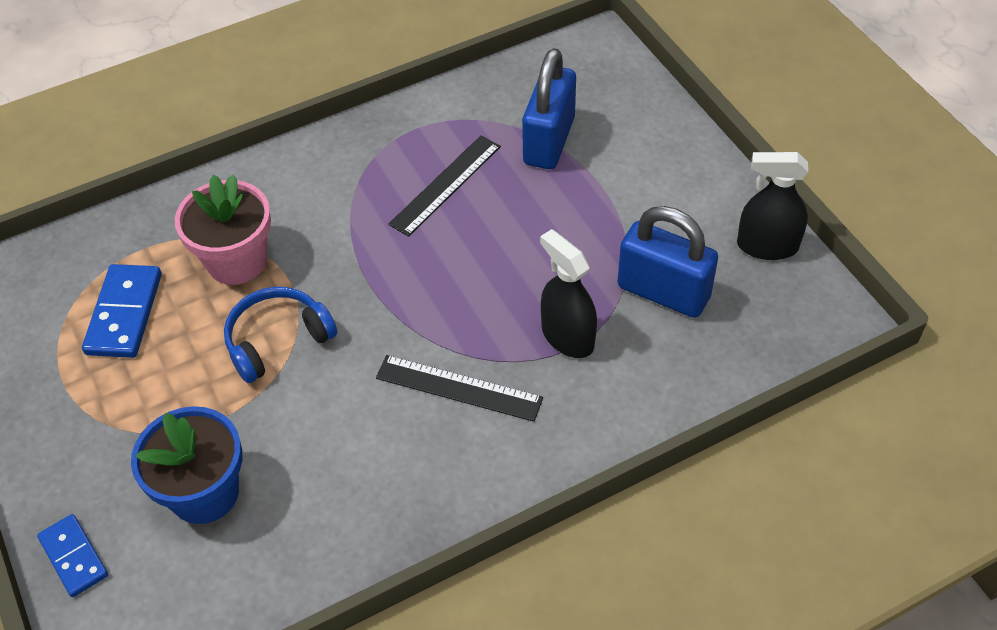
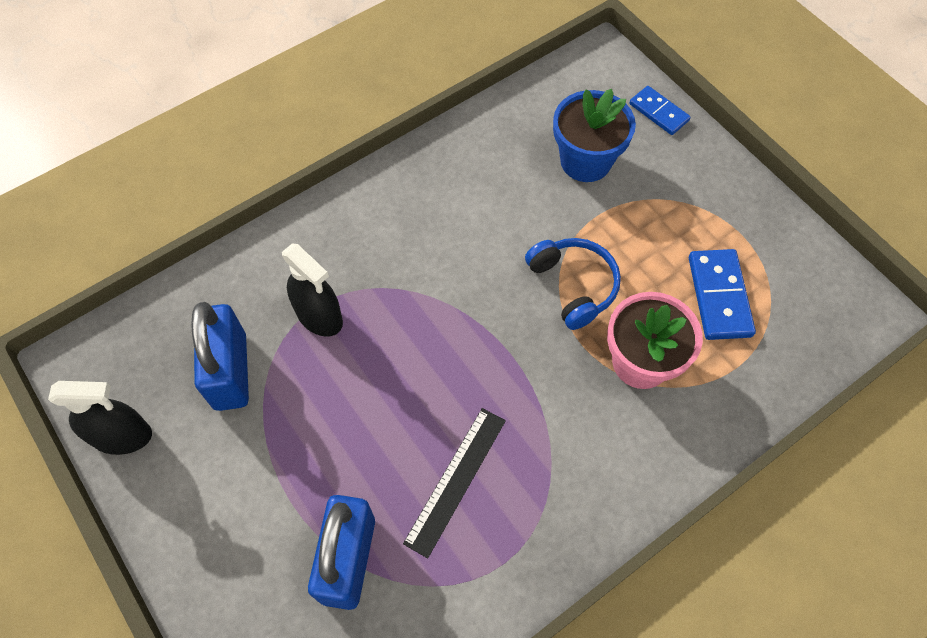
camera: 170 degrees right, 10 degrees up
blue headphones [224,287,337,383] -> blue headphones turned 75 degrees counterclockwise [525,238,621,330]
black ruler [376,355,543,422] -> none
blue padlock [617,206,718,318] -> blue padlock turned 60 degrees clockwise [191,302,249,411]

